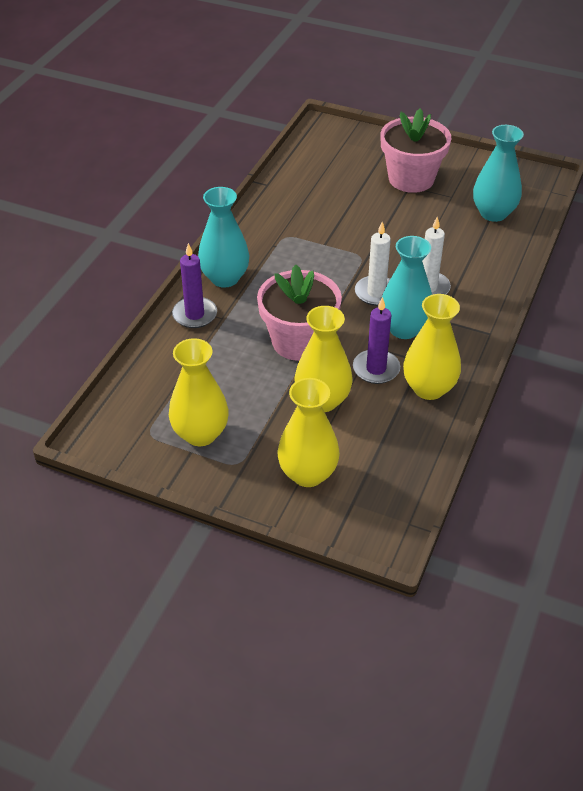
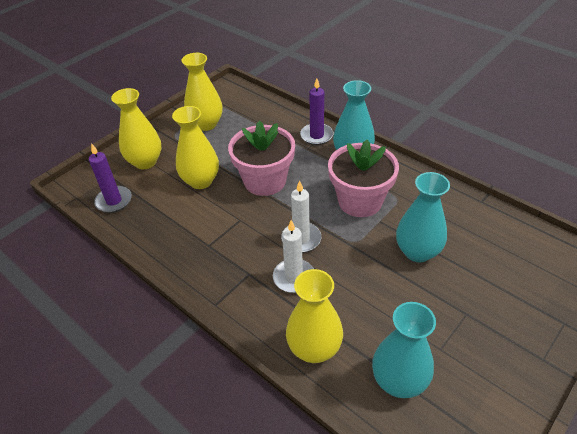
camera: 110 degrees right, 0 degrees up
purple candle [353,297,400,384] -> purple candle moved to [89,143,132,213]
pink flower pot [380,109,451,193] -> pink flower pot moved to [328,140,399,217]
turquoise vase [382,236,432,339] -> turquoise vase moved to [396,172,450,262]
yellow vase [403,294,461,400] -> yellow vase moved to [286,269,343,363]

